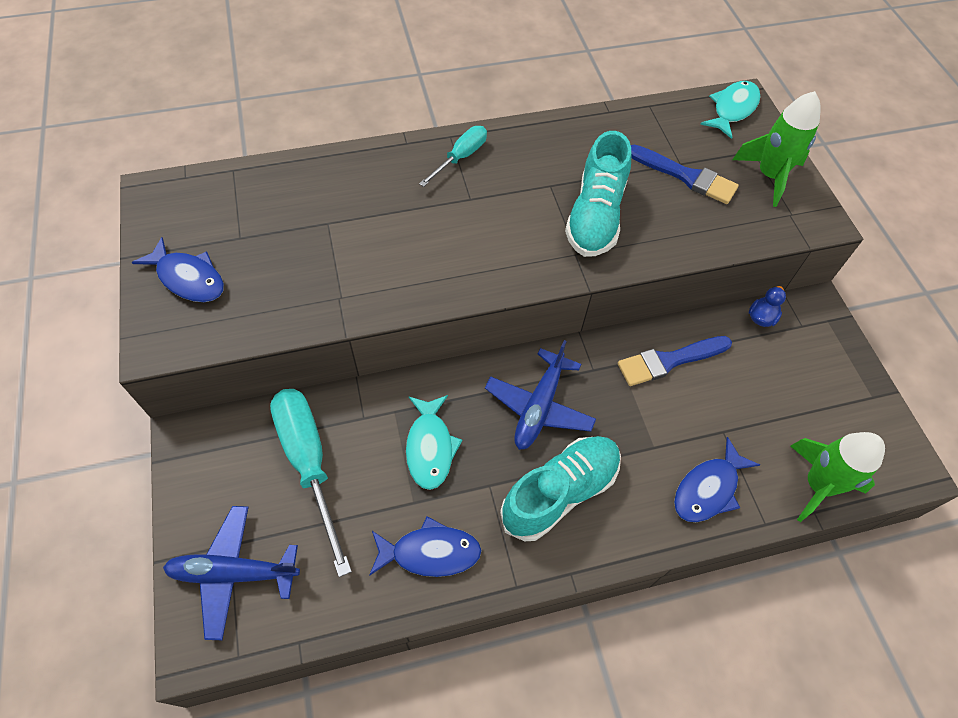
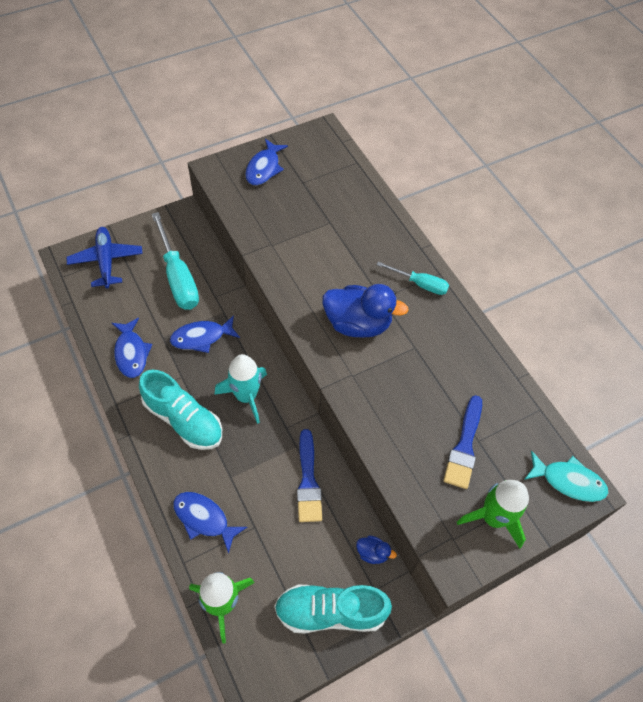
camera: 75 degrees right, 0 degrees up
turquoise screwdriver [270,389,352,577] -> turquoise screwdriver turned 105 degrees clockwise [152,212,199,310]
turquoise fish [406,395,462,490] -> blue fish [170,315,240,353]
blue plane [485,340,596,450] -> turquoise rocket [215,354,267,424]
turquoise shoe [565,131,631,257] -> turquoise shoe moved to [274,585,392,634]
blue brush [618,336,732,386] -> blue brush turned 150 degrees counterclockwise [297,429,322,522]
none -> blue duck [323,284,409,338]

